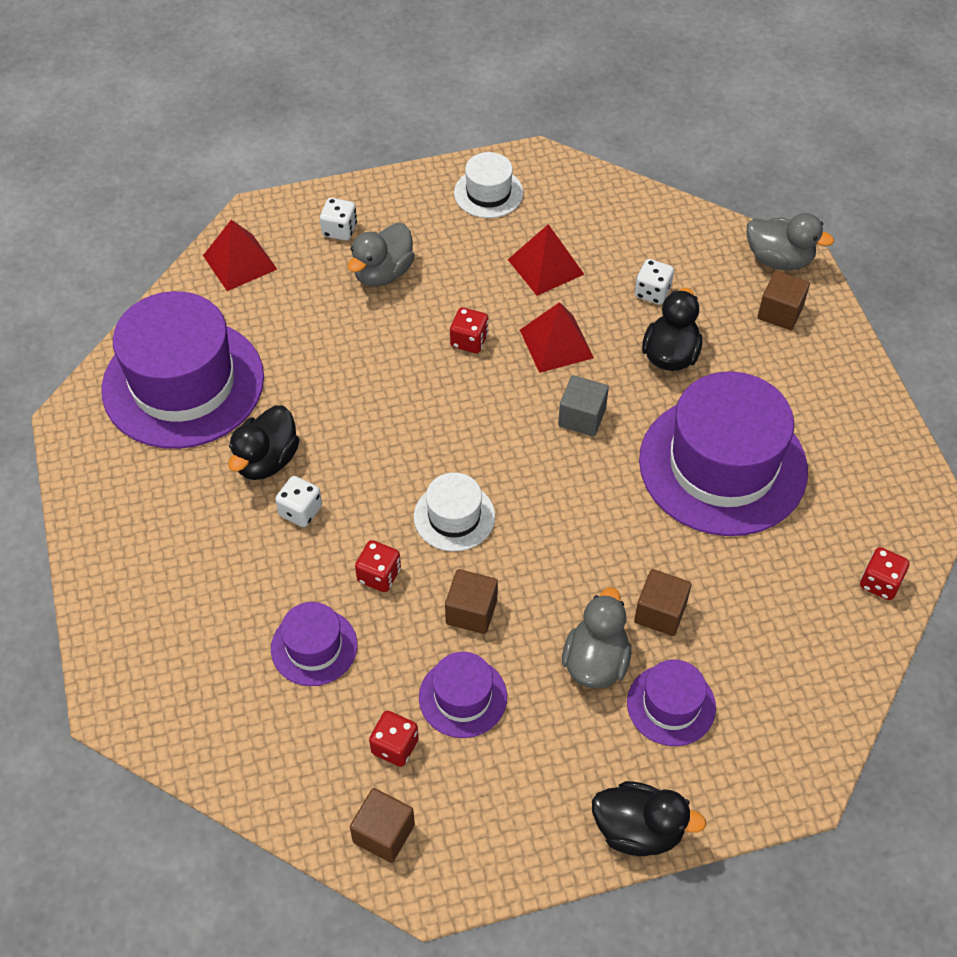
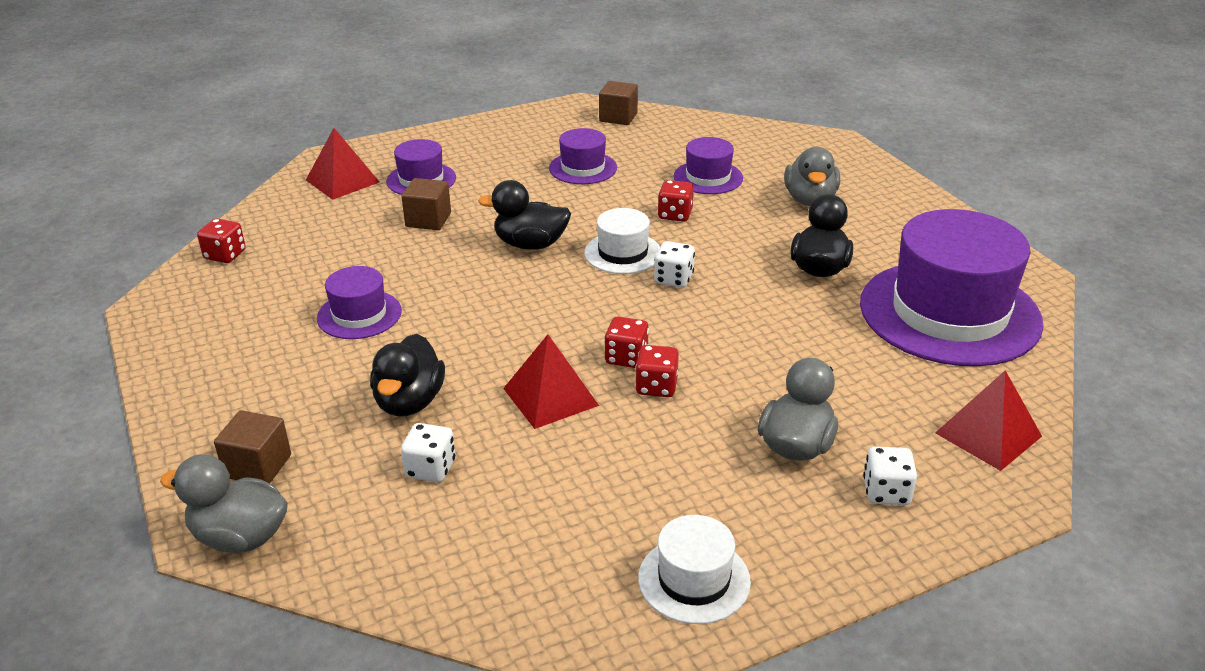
camera: 170 degrees right, 20 degrees down
white dice [275,476,322,527] -> white dice moved to [654,241,695,288]
red dice [369,711,419,767] -> red dice moved to [604,316,649,368]
brown cube [445,569,498,634] -> none
red pyramid [508,224,584,296] -> red pyramid moved to [306,128,379,200]
grey cube [558,375,609,436] -> none
grey duck [562,587,631,689] -> grey duck moved to [784,147,840,206]
black duck [592,781,706,856] -> black duck moved to [478,180,571,250]
purple hat [639,371,808,536] -> purple hat [317,266,402,339], size x0.47

